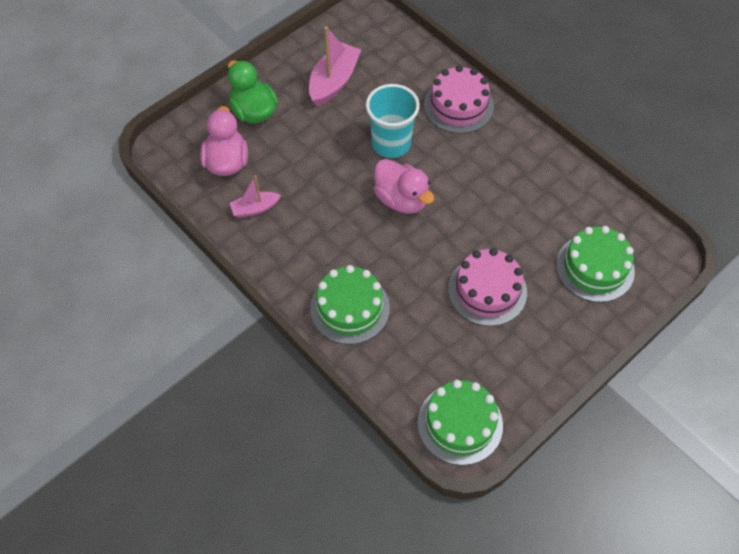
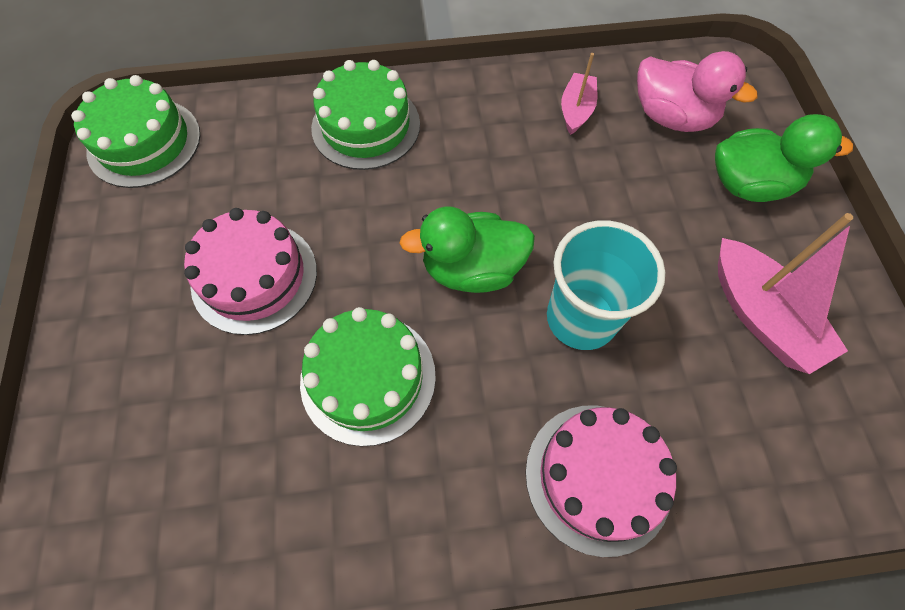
camera: 125 degrees right, 5 degrees up
pink duck [374,159,434,214] -> green duck [399,207,535,293]
green cake [556,226,635,302] -> green cake moved to [300,307,436,446]

